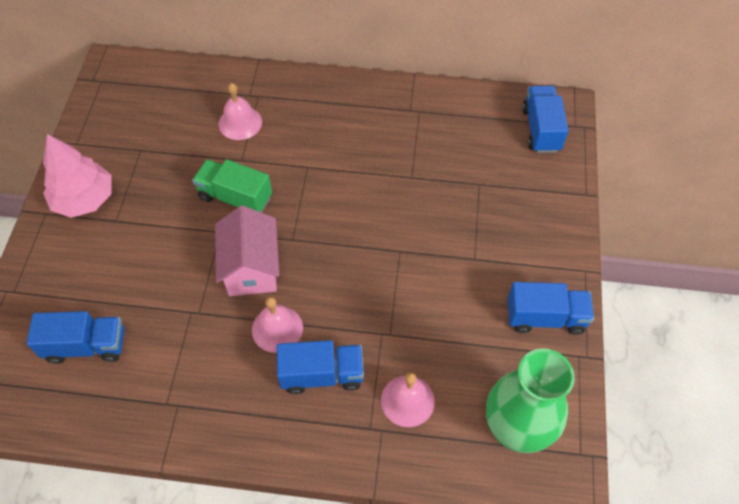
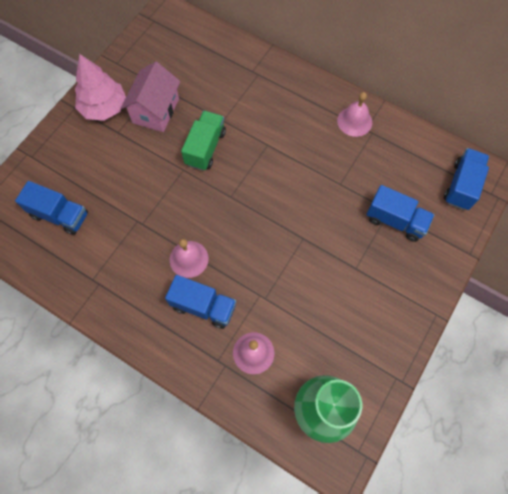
camera: 25 degrees right, 10 degrees up
green truck [192,159,272,213] -> green truck turned 60 degrees clockwise [181,111,226,171]
pink house [215,205,279,296] -> pink house moved to [121,62,181,132]
pink bell [219,83,262,140] -> pink bell moved to [337,92,372,137]
blue truck [508,282,594,335] -> blue truck moved to [366,185,434,242]

